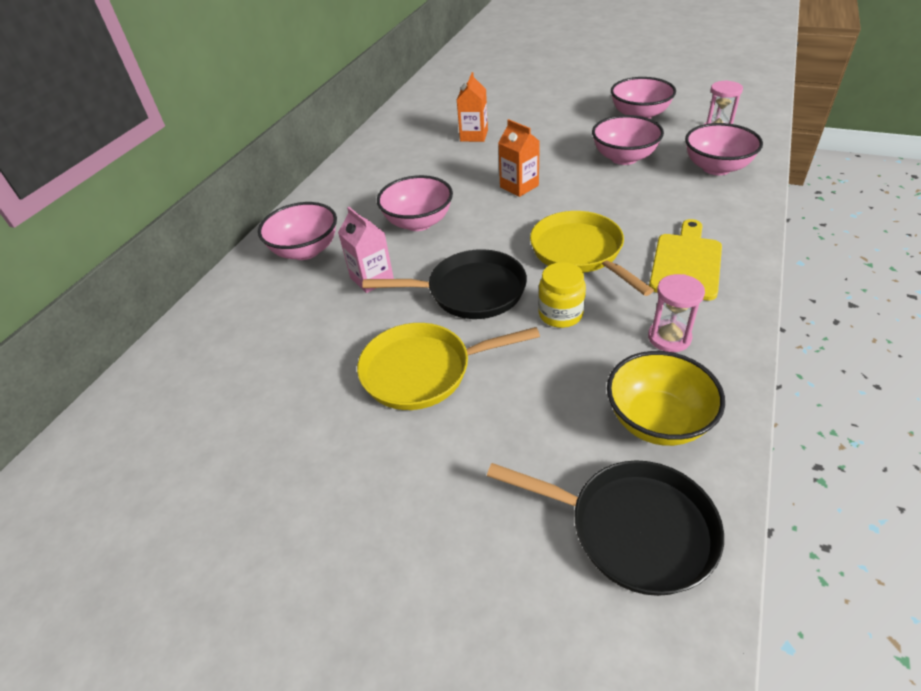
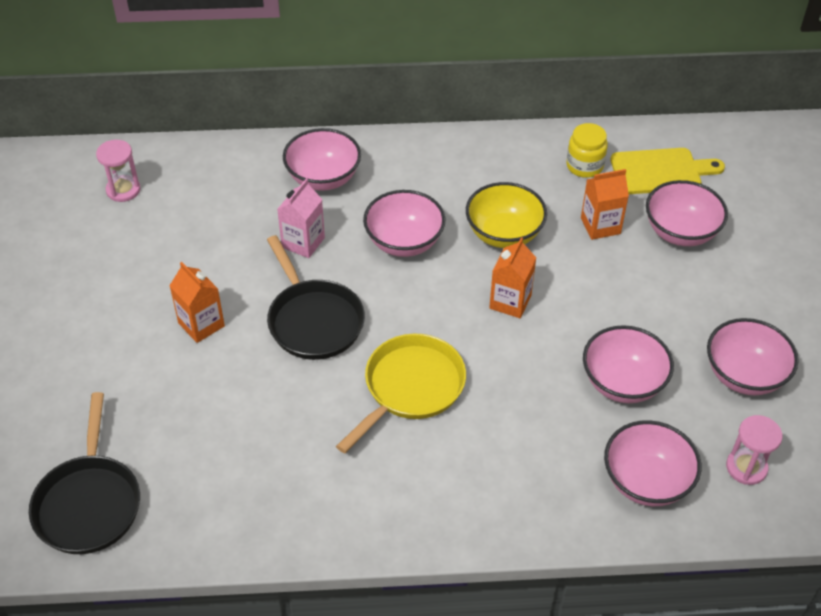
camera: 60 degrees right, 5 degrees up
yellow pan [357,323,540,410] -> orange carton [169,262,225,343]
yellow jar [538,262,586,328] -> yellow jar moved to [566,123,608,178]
yellow bowl [607,351,725,446] -> yellow bowl moved to [466,182,547,248]
pink hourglass [648,274,705,352] -> pink hourglass moved to [96,140,141,202]
yellow cutting board [649,219,722,301] -> yellow cutting board moved to [611,148,725,194]
none -> pink bowl [646,180,728,246]

